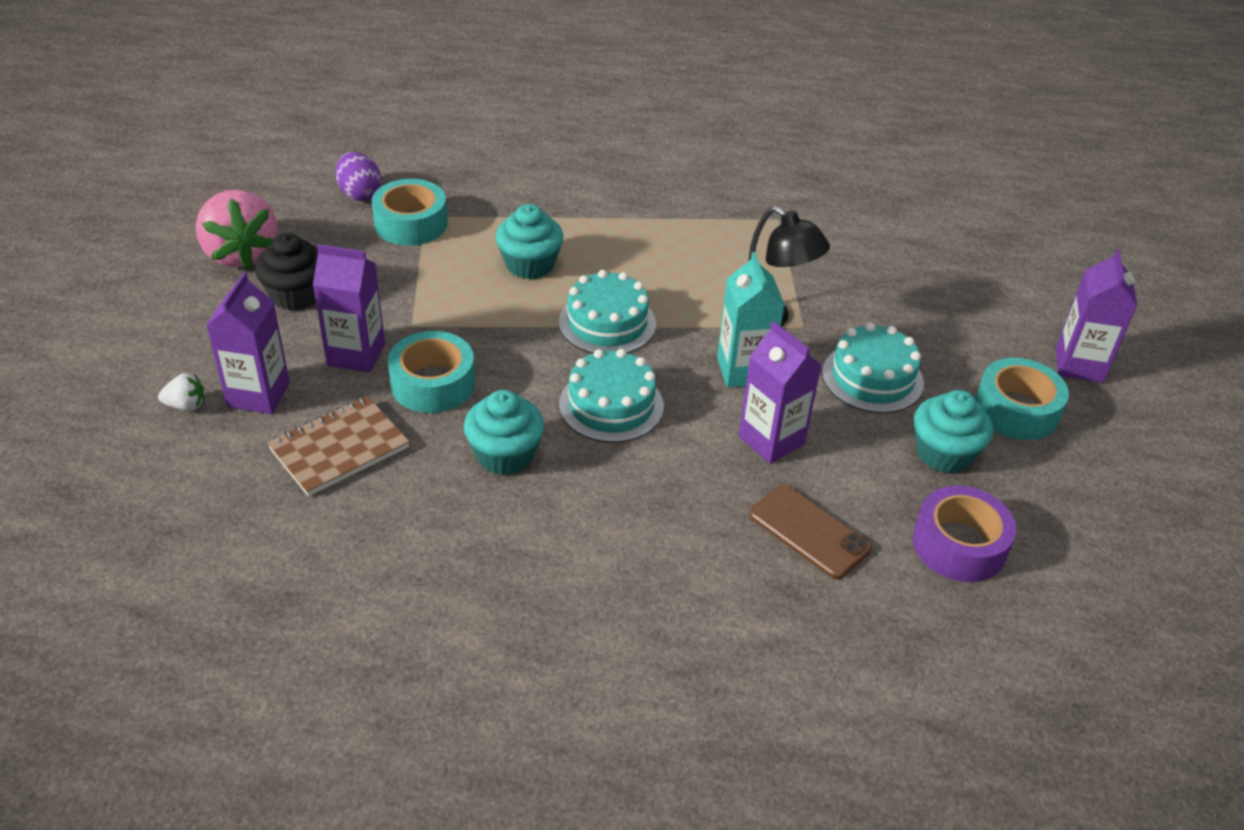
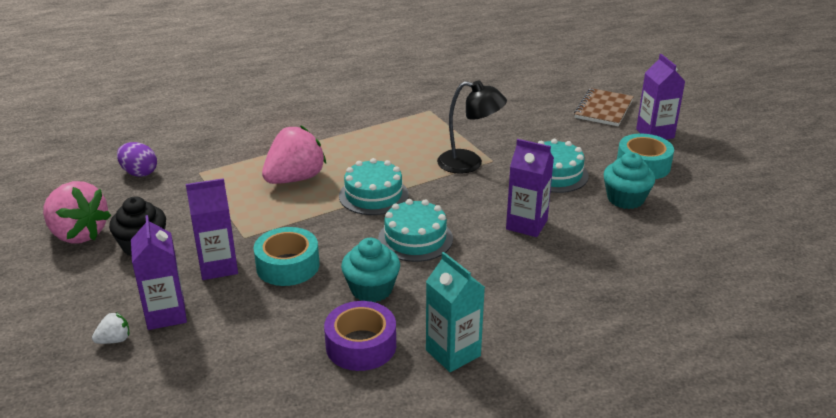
camera: 25 degrees left, 10 degrees down
brown notebook [267,396,409,496] -> brown notebook moved to [574,88,634,126]
turquoise tape [372,179,448,246] -> none
turquoise cupcake [496,204,563,280] -> pink strawberry [262,125,326,184]
turquoise carton [717,252,785,388] -> turquoise carton moved to [426,252,485,372]
brown phone [749,485,872,579] -> none
purple tape [913,485,1016,582] -> purple tape moved to [324,301,396,371]

